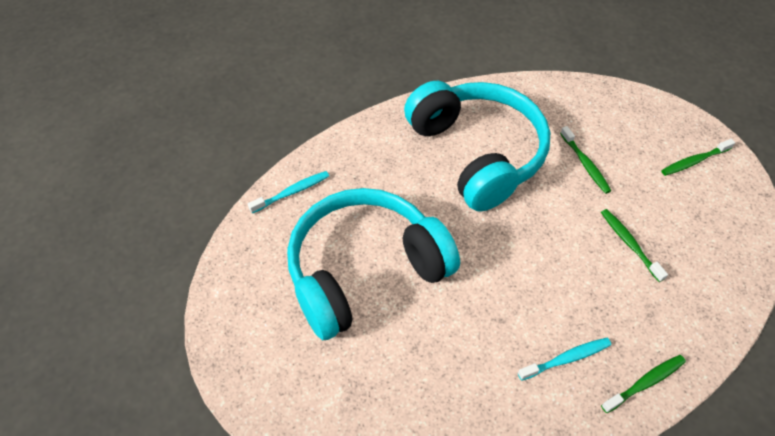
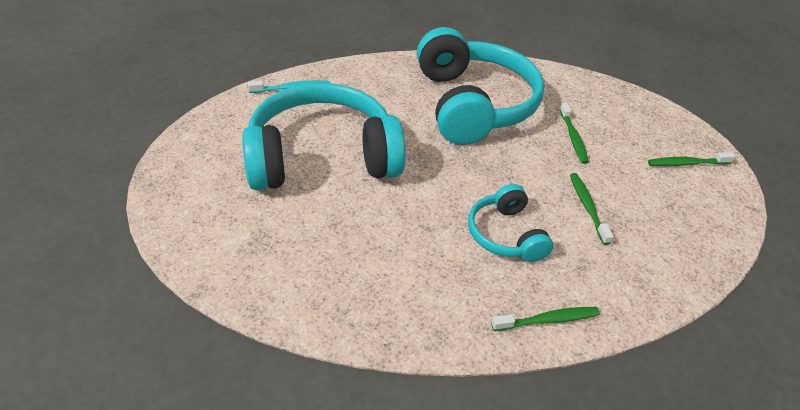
camera: 15 degrees right, 10 degrees down
turquoise toothbrush [518,338,611,381] -> none
none -> turquoise headphones [468,184,553,262]

